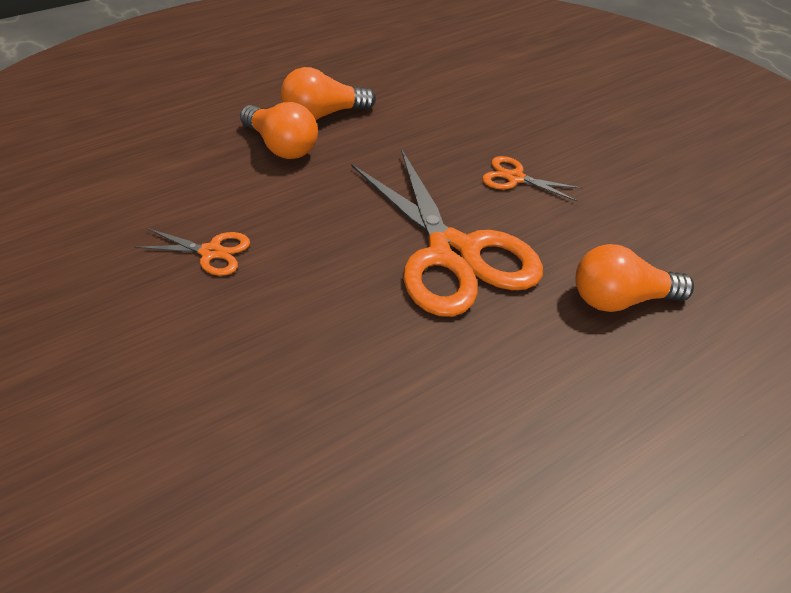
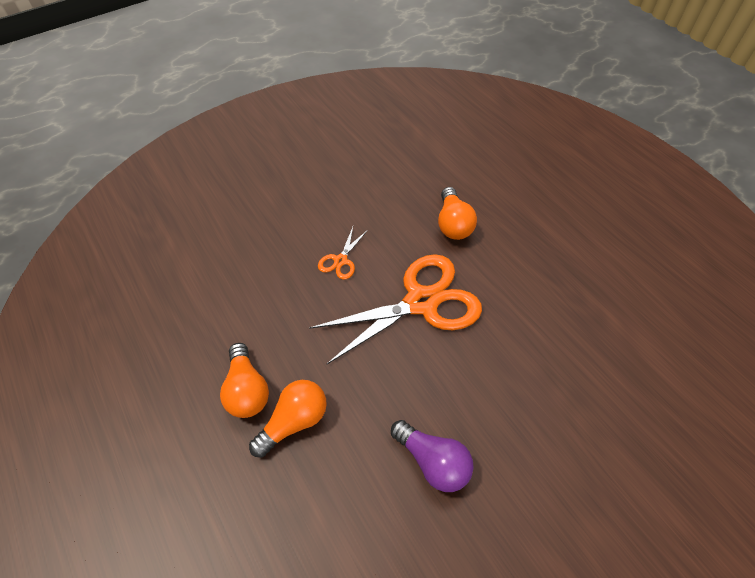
camera: 85 degrees left, 10 degrees up
orange scissors [134,228,250,276] -> purple light bulb [391,420,474,492]

